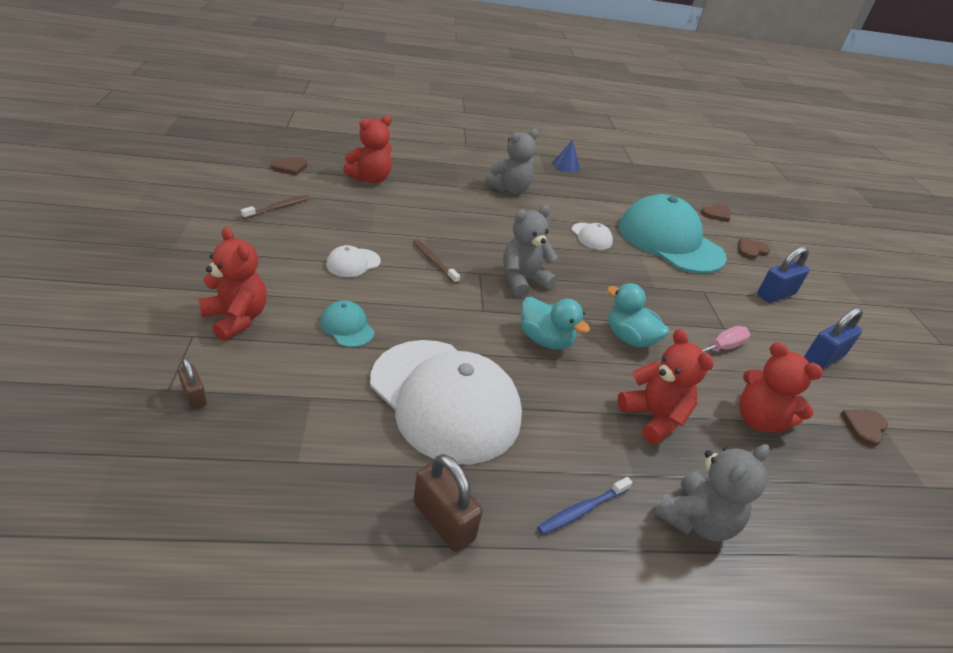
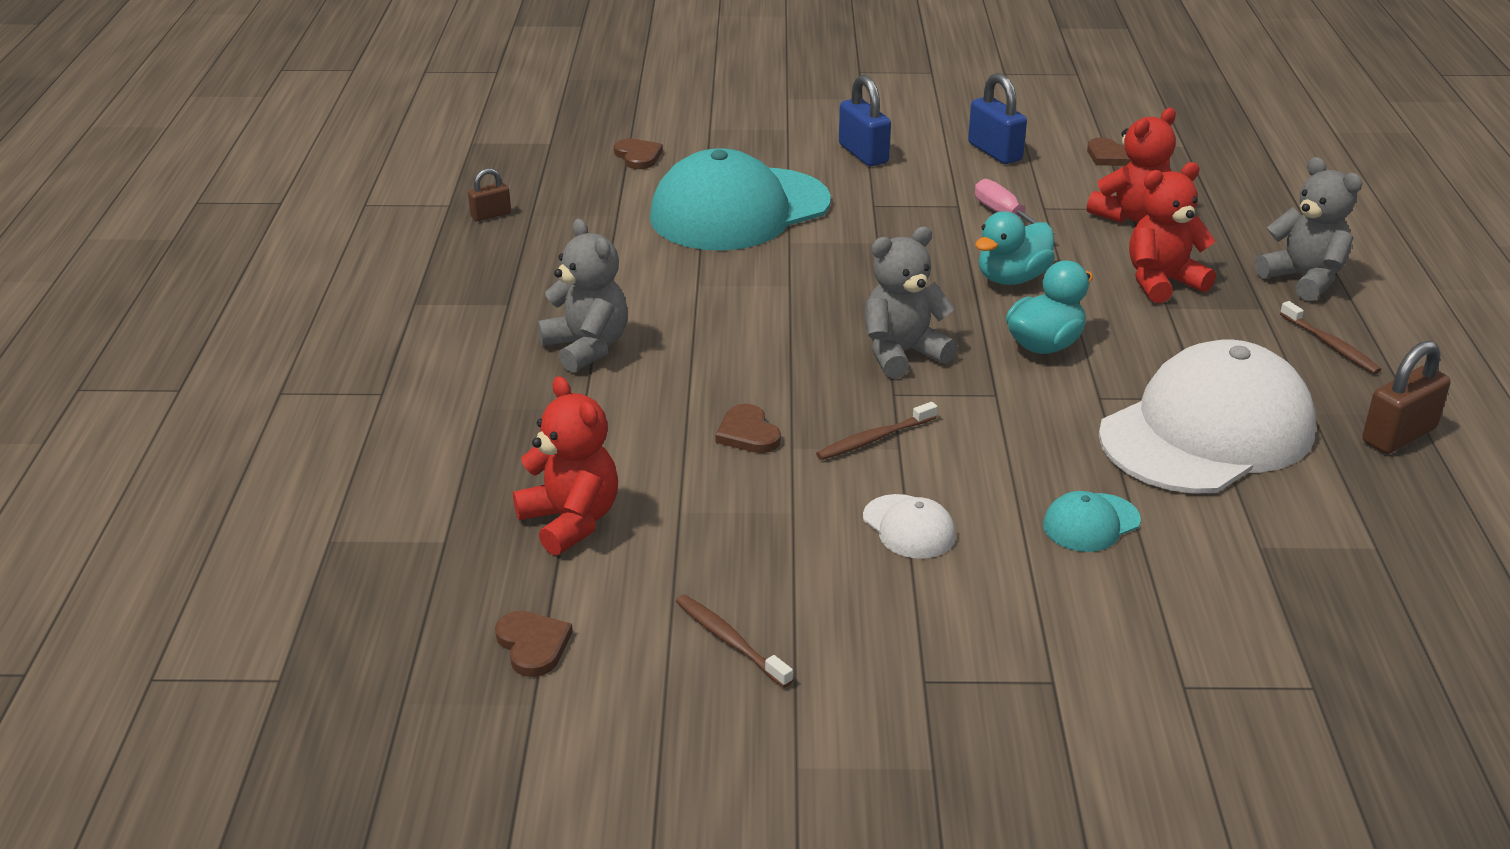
camera: 80 degrees left, 5 degrees down
brown padlock [178,358,207,410] -> brown padlock moved to [468,168,511,221]
red teddy bear [199,227,267,341] -> none
grey teddy bear [503,205,558,297] -> grey teddy bear turned 90 degrees clockwise [865,227,957,378]
blue toothbrush [537,477,632,535] -> brown toothbrush [1280,301,1381,374]
blue cone [552,140,580,172] -> none
white cap [572,223,613,250] -> none
brown heart [738,238,770,259] -> brown heart moved to [715,404,781,453]

